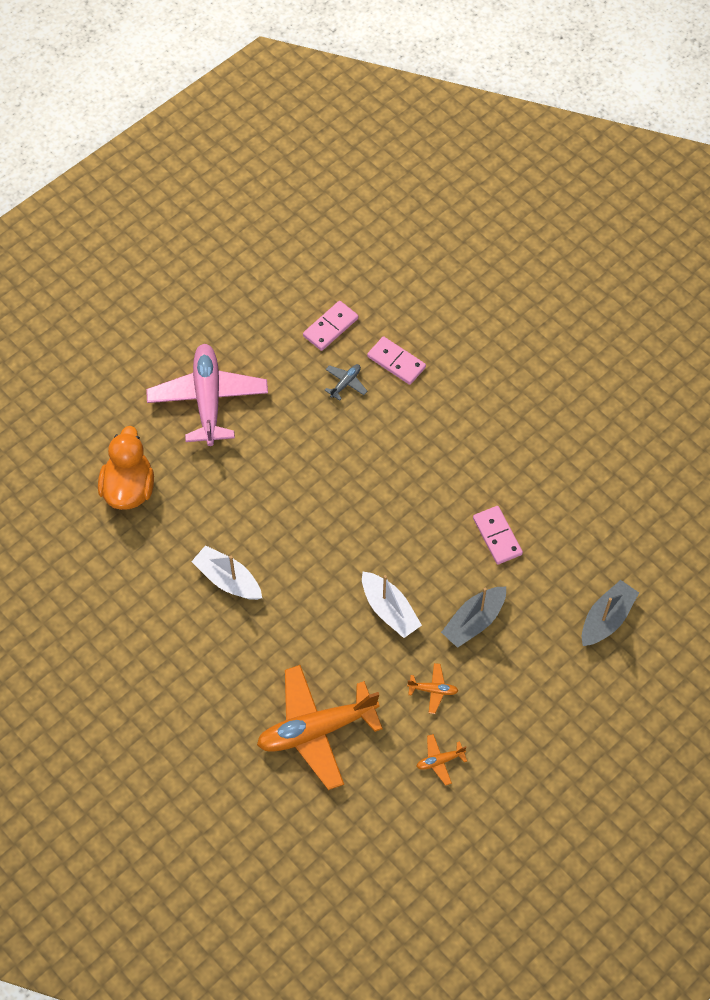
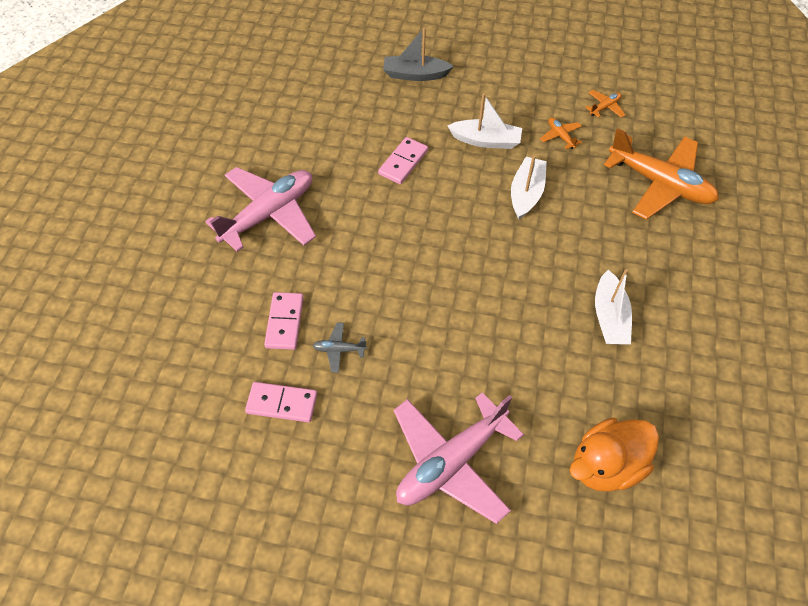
camera: 125 degrees left, 5 degrees down
orange plane [416,734,467,786] -> orange plane turned 75 degrees counterclockwise [585,90,625,118]
grey boat [441,587,506,648] -> white boat [447,93,522,149]
none -> pink plane [205,167,316,252]

